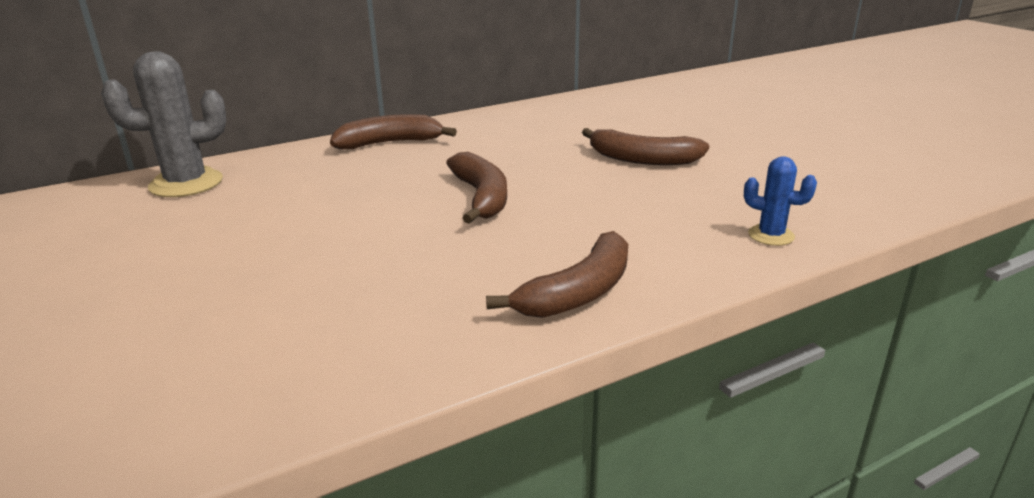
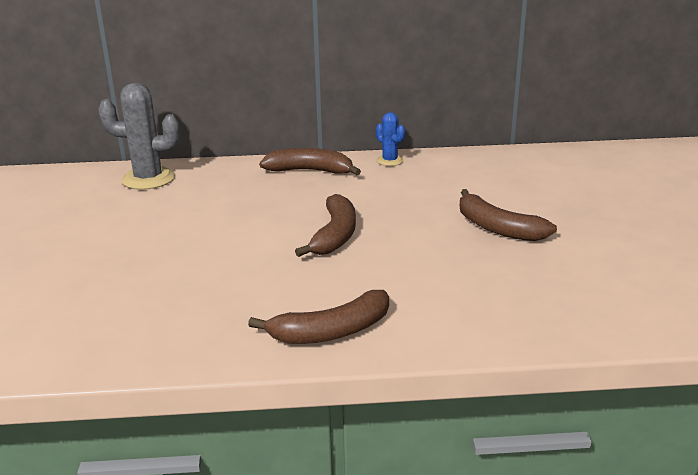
camera: 25 degrees right, 0 degrees up
blue cactus [744,156,817,246] -> blue cactus moved to [376,112,405,166]

